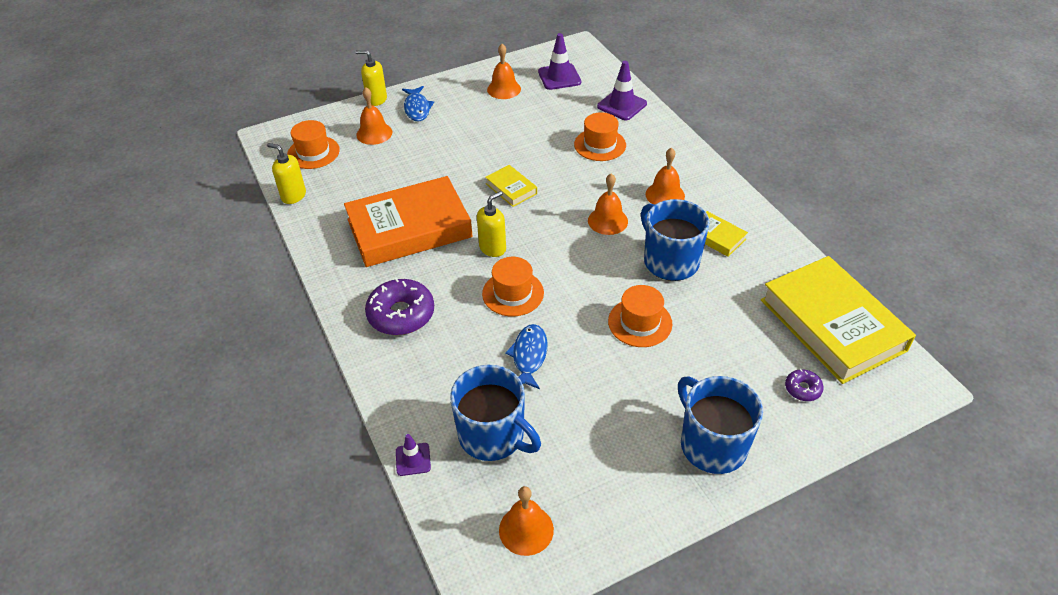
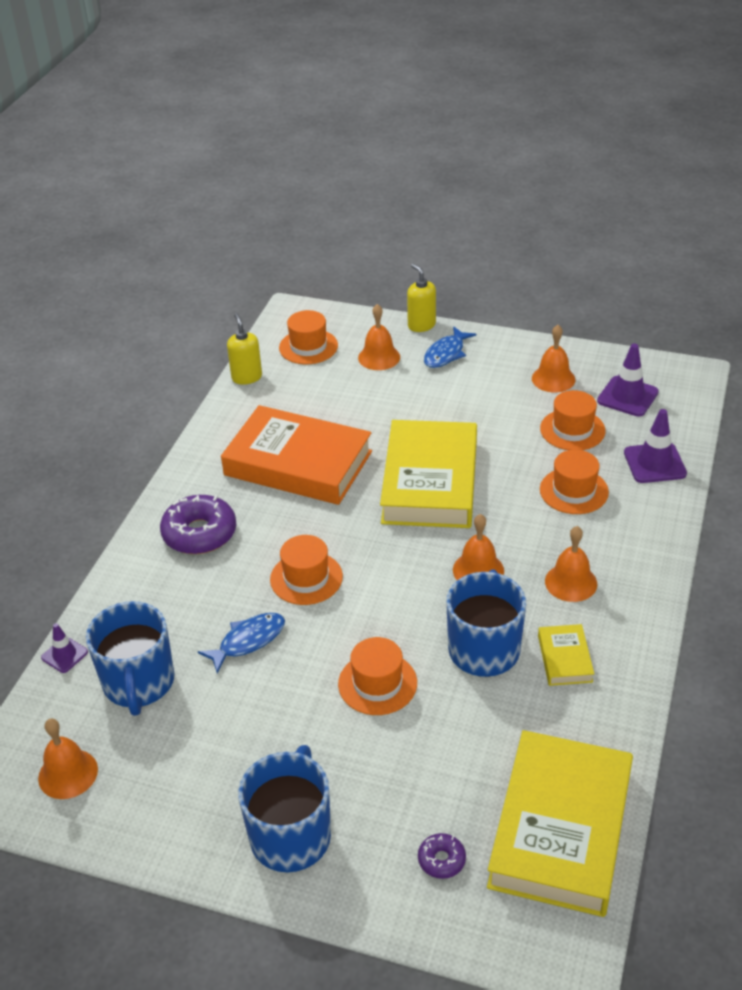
camera: 45 degrees right, 5 degrees down
yellow soap dispenser [477,191,506,257] -> none
yellow book [485,165,537,207] -> yellow book [380,420,477,528], size x2.30
none -> orange hat [540,390,606,450]

